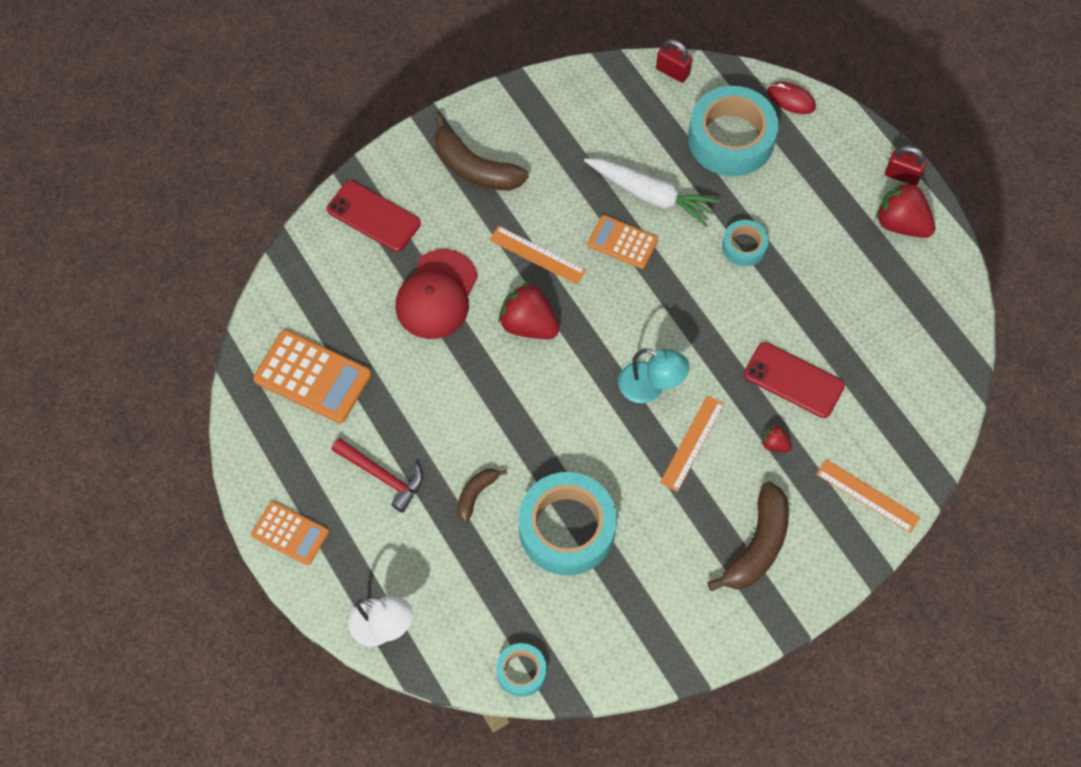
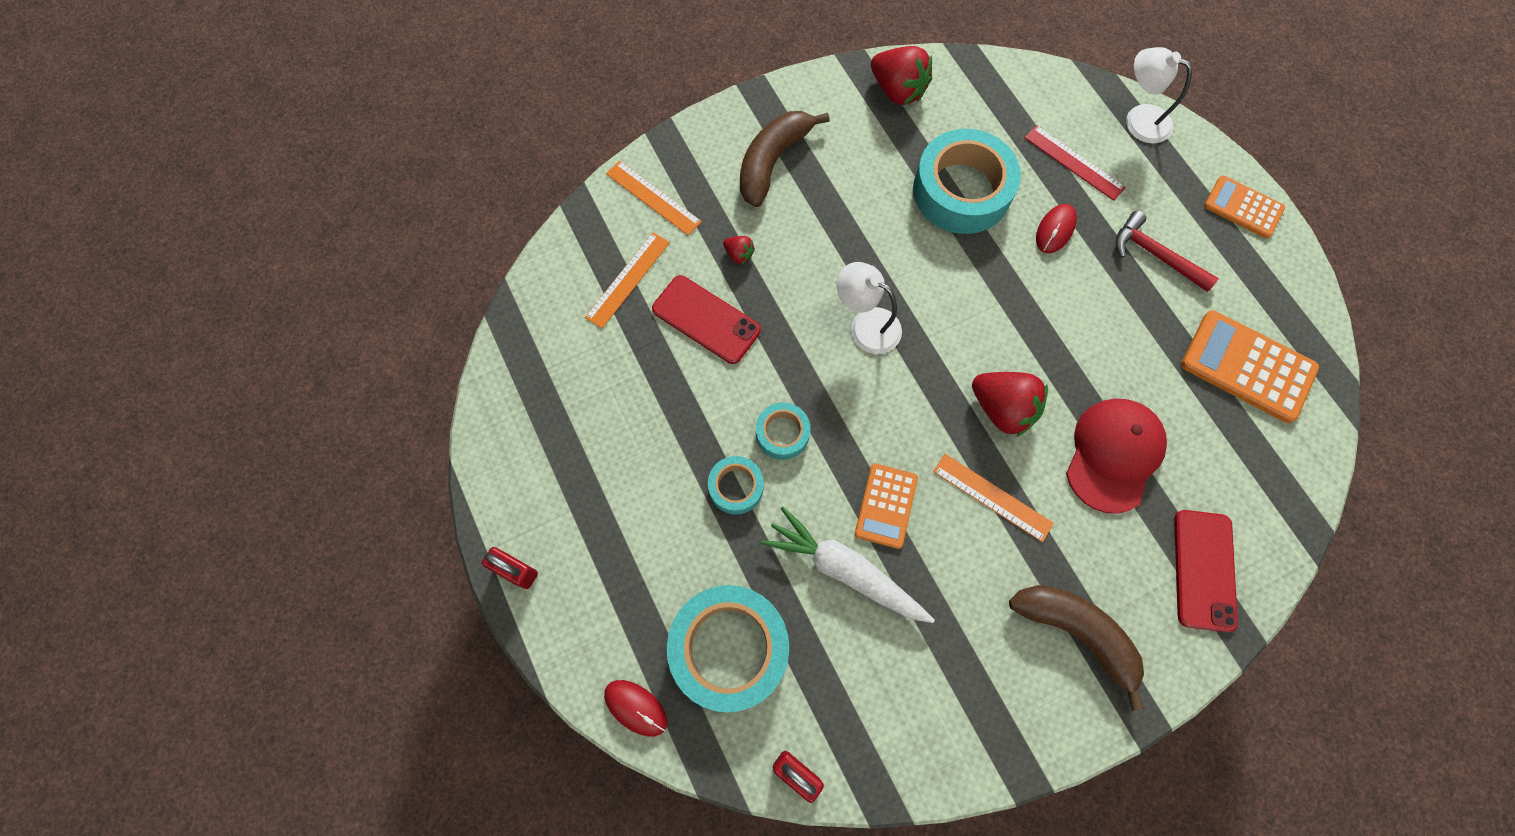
camera: 175 degrees left, 5 degrees up
red phone [327,180,421,252] -> red phone turned 60 degrees clockwise [1174,510,1238,632]
brown banana [457,469,507,522] -> red mouse [1036,204,1077,253]
turquoise tape [496,643,547,697] -> turquoise tape moved to [756,402,811,460]
orange calculator [587,215,658,269] -> orange calculator turned 75 degrees clockwise [855,463,918,549]
turquoise lamp [618,348,690,403] -> white lamp [837,262,902,354]
orange ruler [660,395,725,492] -> orange ruler moved to [585,232,670,328]
red strawberry [876,181,935,238] -> red strawberry moved to [871,46,932,105]
none -> red ruler [1025,125,1126,201]

